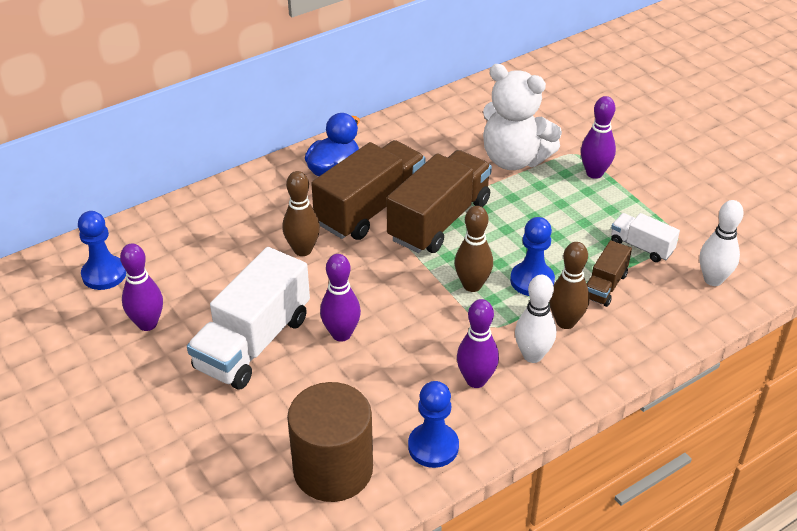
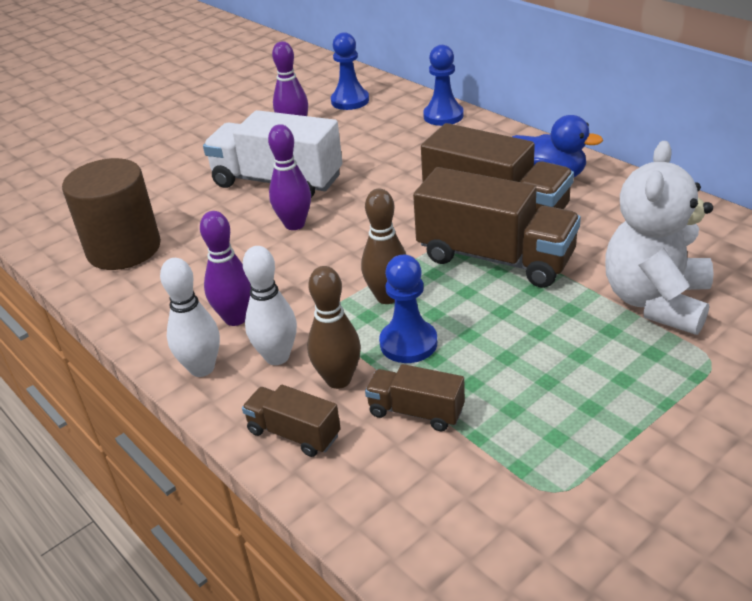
camera: 85 degrees right, 5 degrees down
brown bowling pin [282,171,320,256] -> none
blue pawn [408,381,459,468] -> blue pawn moved to [423,45,464,126]
purple bowling pin [581,96,616,179] -> none
white truck [611,213,680,262] -> none
white bowling pin [700,200,744,286] -> white bowling pin moved to [160,258,220,377]
none -> brown truck [242,385,341,457]

